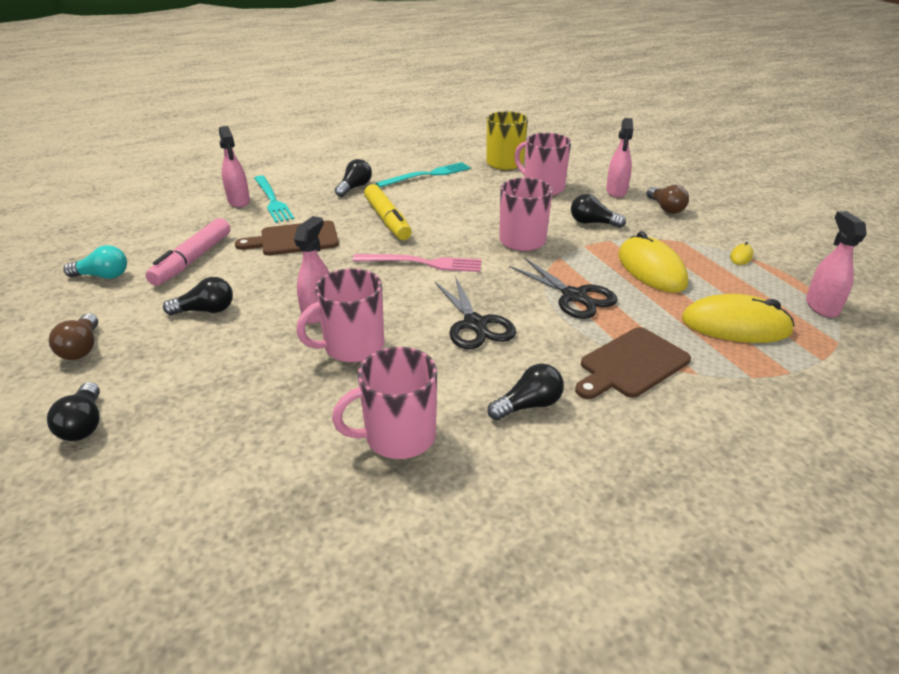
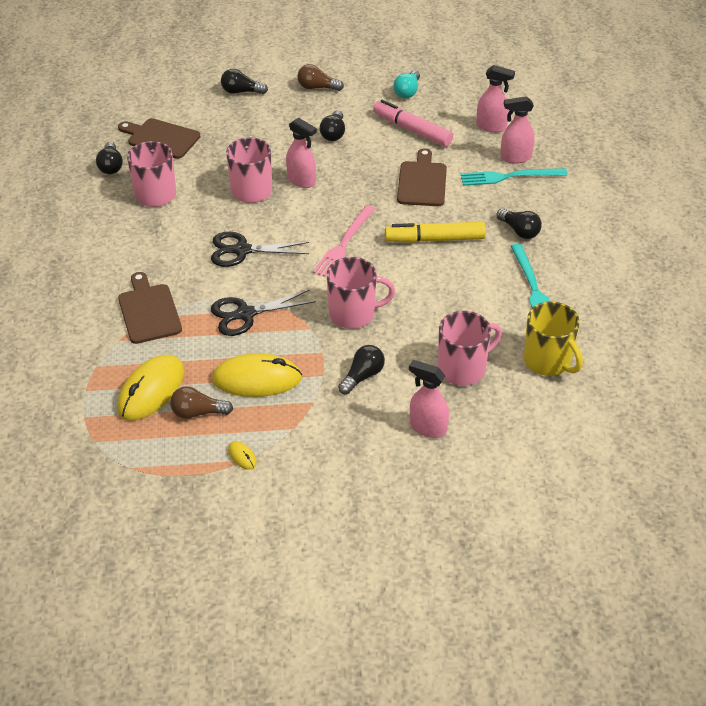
camera: 110 degrees right, 10 degrees up
black light bulb [487,364,564,420] -> black light bulb moved to [96,142,123,174]
brown light bulb [646,185,689,214] -> brown light bulb moved to [170,386,233,419]
pink spray bottle [806,211,867,318] -> pink spray bottle moved to [476,65,515,133]
none -> brown cutting board [118,118,201,159]

